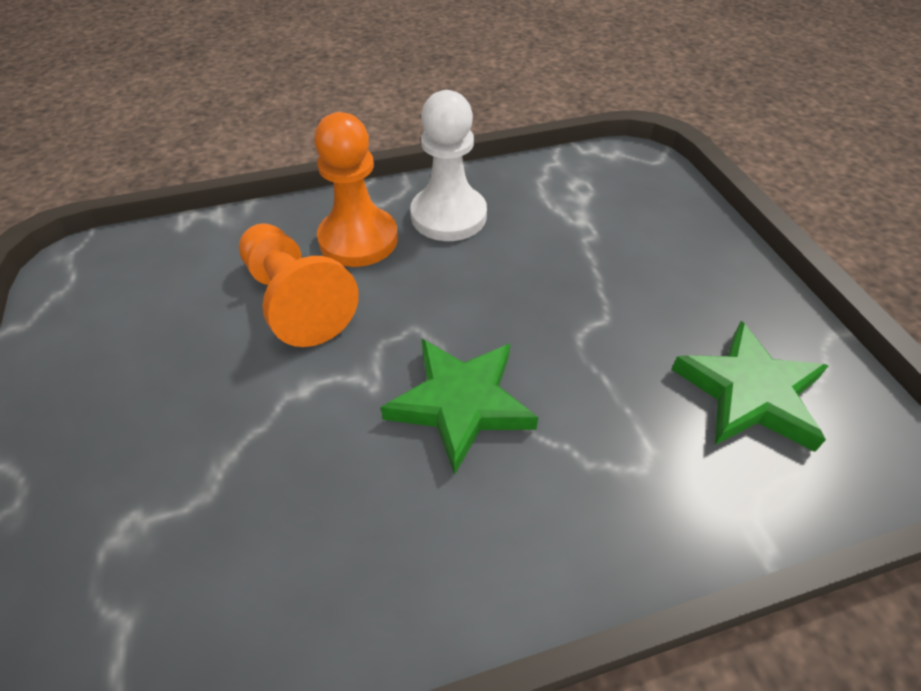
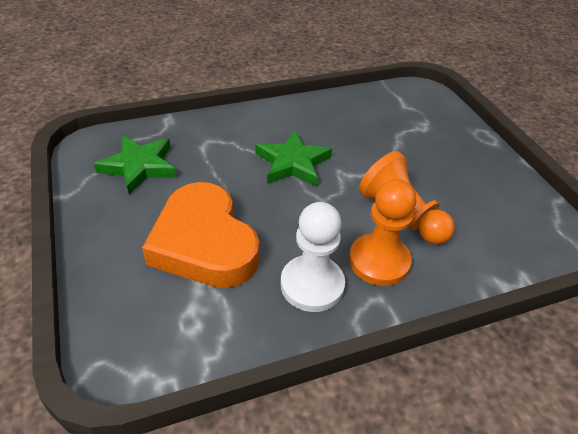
camera: 175 degrees right, 5 degrees down
none -> orange heart [142,182,259,288]

